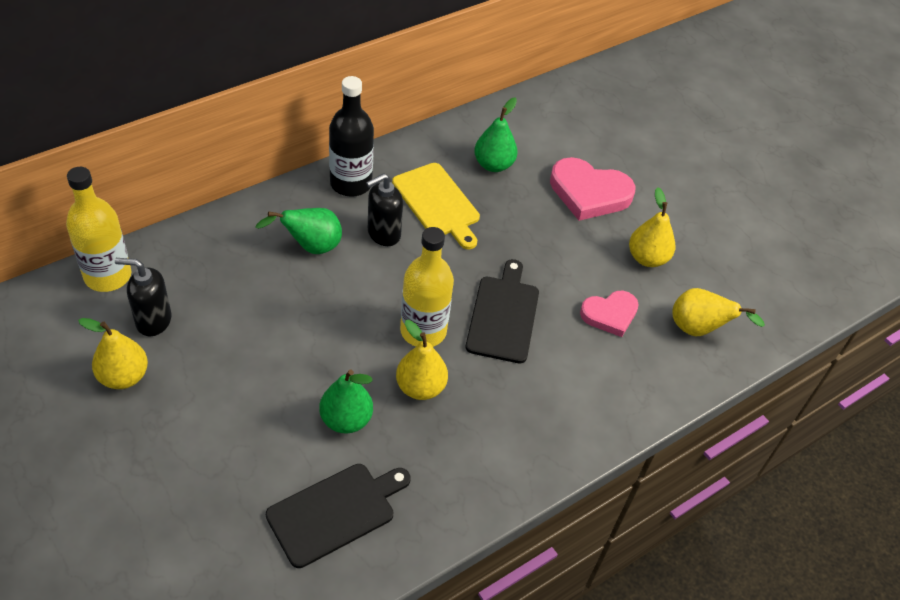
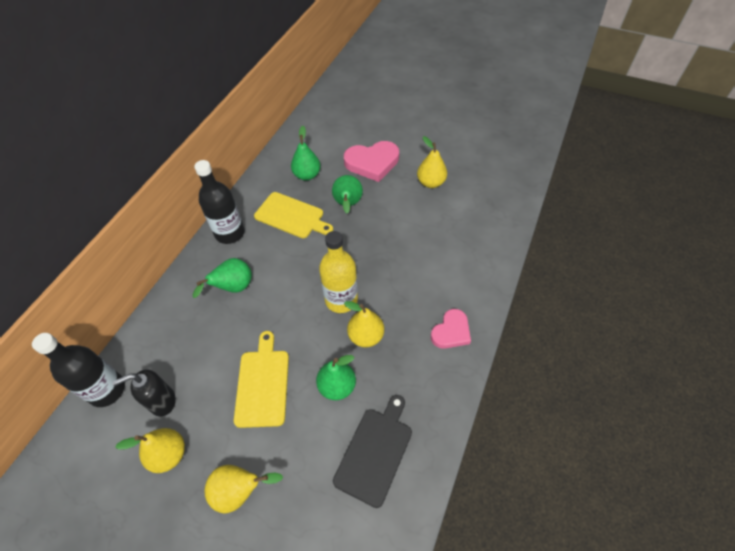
camera: 25 degrees left, 5 degrees up
yellow bottle [66,167,131,292] -> black bottle [32,333,125,407]
black soap dispenser [366,173,403,246] -> none
black cutting board [466,259,539,363] -> none
pink heart [580,291,639,337] -> pink heart moved to [431,309,471,349]
yellow pear [672,288,765,336] -> yellow pear moved to [204,465,283,513]
none -> yellow cutting board [234,331,289,428]
none -> green pear [332,175,363,214]

